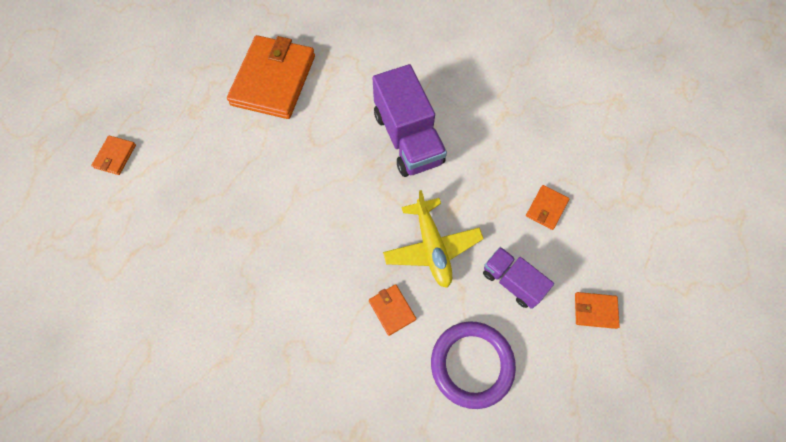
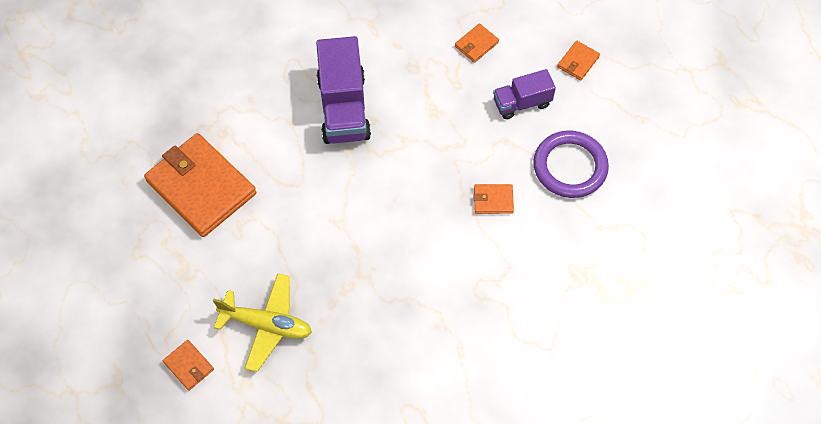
camera: 60 degrees left, 5 degrees down
purple truck [372,64,447,177] -> purple truck turned 75 degrees clockwise [316,36,371,144]
yellow plane [383,190,484,288] -> yellow plane moved to [213,273,312,372]
orange wallet [526,185,569,230] -> orange wallet turned 75 degrees clockwise [455,23,499,63]

